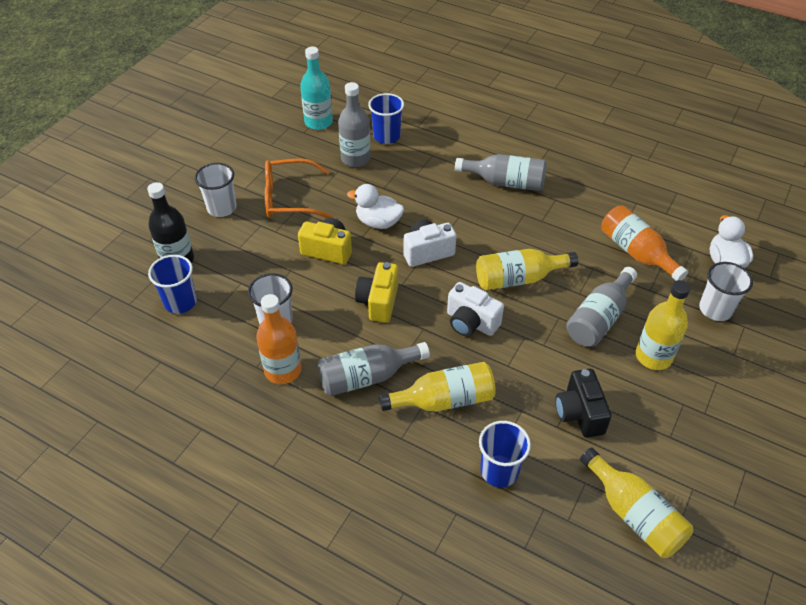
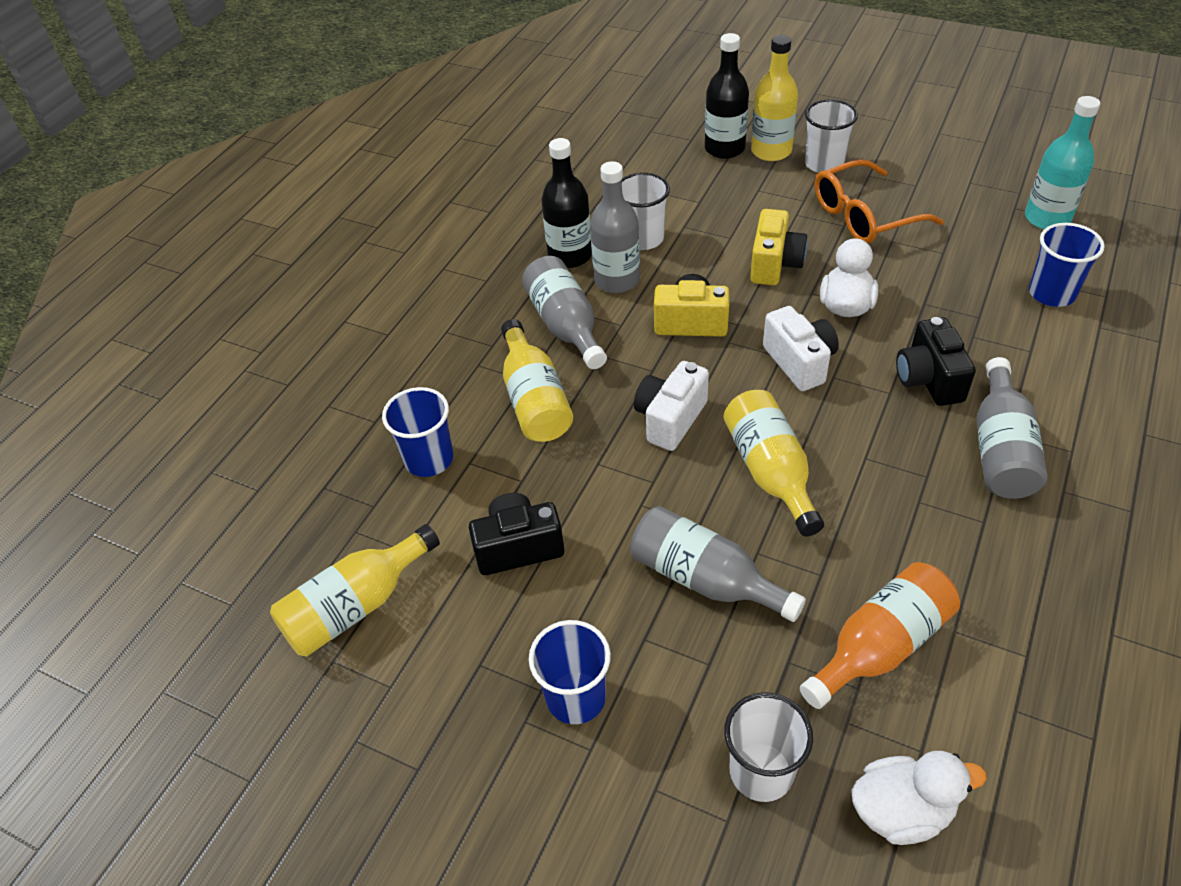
camera: 90 degrees right, 0 degrees up
blue cup [148,255,197,314] -> blue cup moved to [529,620,611,724]
orange bottle [256,294,302,384] -> black bottle [542,138,592,268]
orange glasses [265,158,332,218] -> orange glasses turned 105 degrees counterclockwise [815,159,944,244]
grey bottle [338,82,371,167] -> grey bottle moved to [590,161,640,293]
yellow bottle [636,280,691,370] -> yellow bottle moved to [751,35,798,161]
none -> black camera [896,317,976,406]

